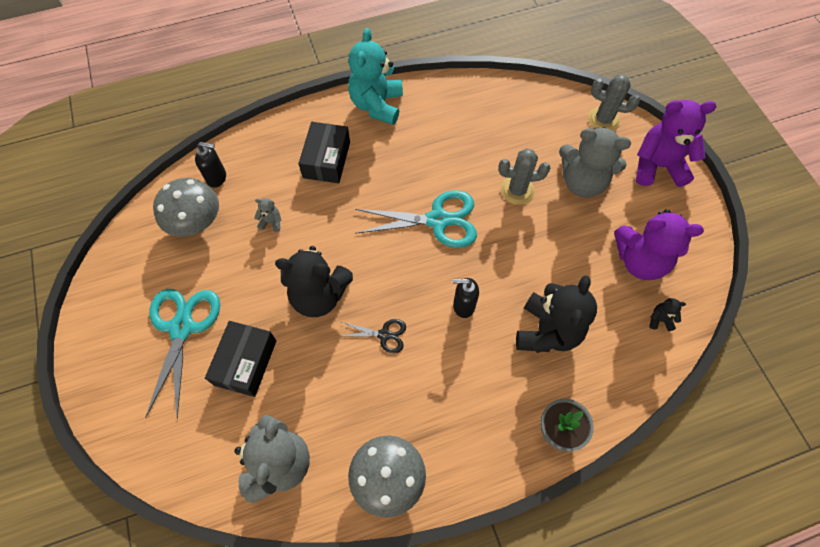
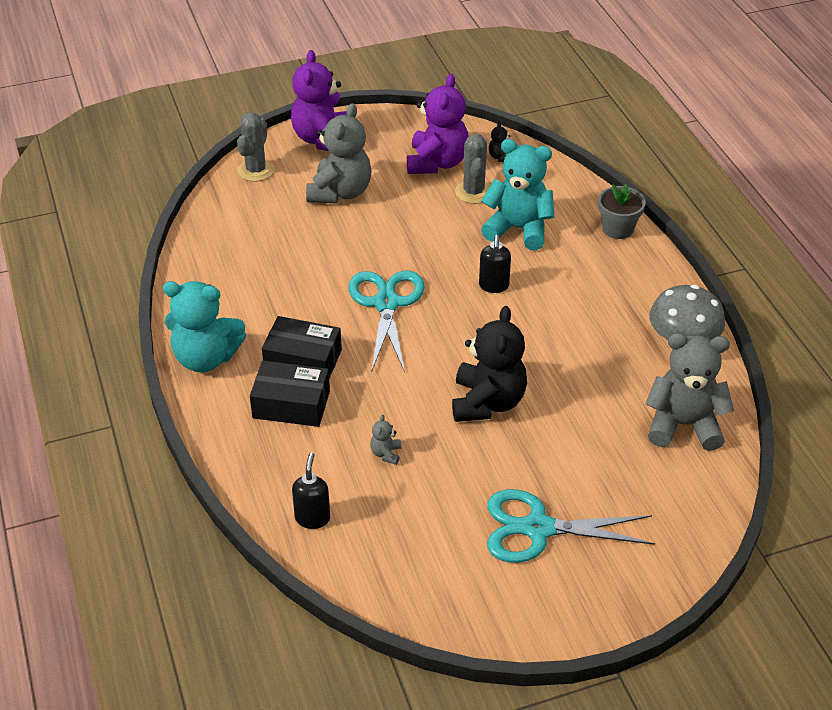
camera: 90 degrees left, 20 degrees down
grey mushroom [153,178,219,237] -> none
black box [205,321,276,397] -> black box moved to [262,316,342,378]
black scissors [340,319,406,353] -> none
grey cactus [498,148,550,205] -> grey cactus moved to [455,134,490,204]
black teddy bear [516,275,597,353] -> turquoise teddy bear [481,139,555,250]

